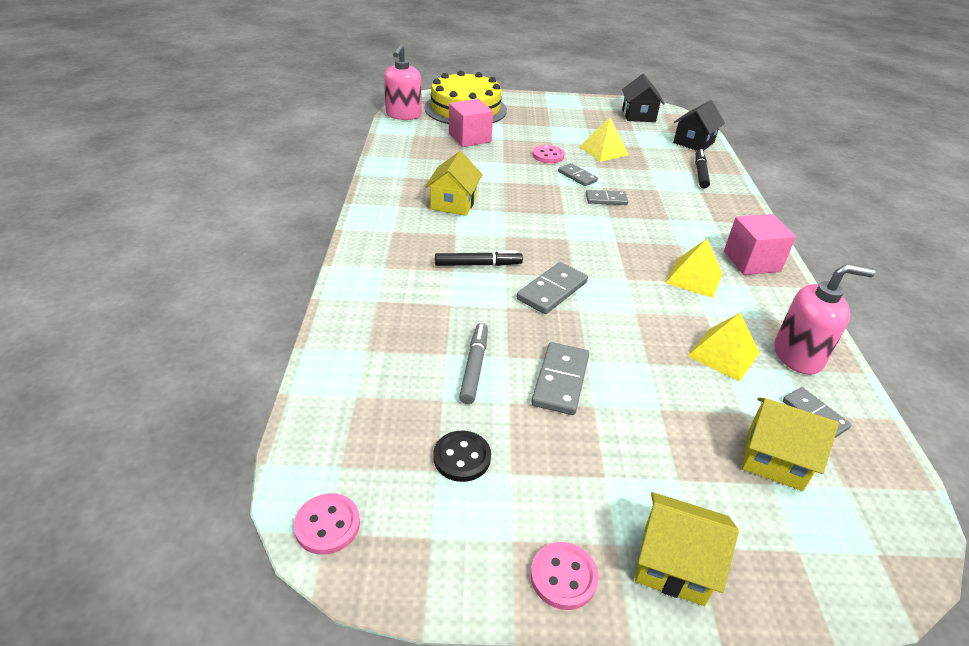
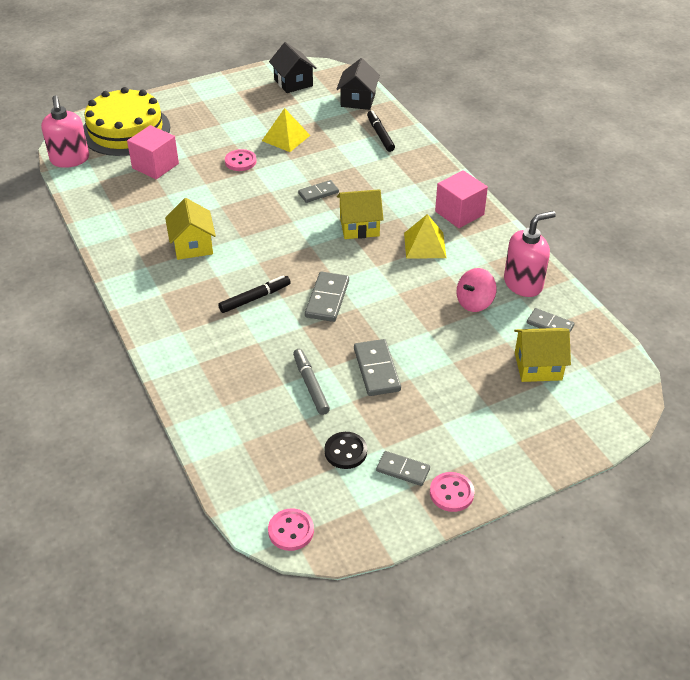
camera: 25 degrees left, 5 degrees up
grey domino [558,163,598,186] -> grey domino moved to [376,451,430,486]
yellow house [635,492,739,606] -> yellow house moved to [337,189,384,239]
yellow pyramid [687,313,760,382] -> pink spinning top [457,268,497,312]

